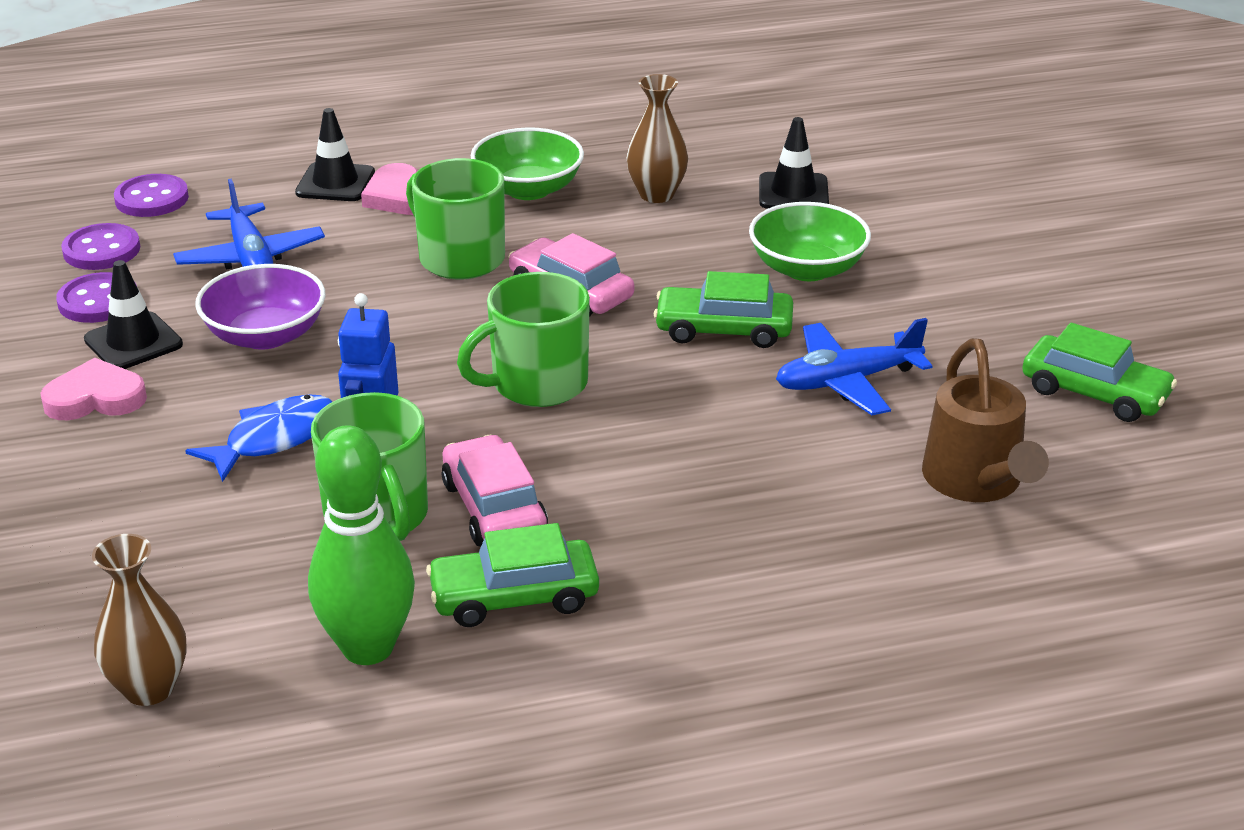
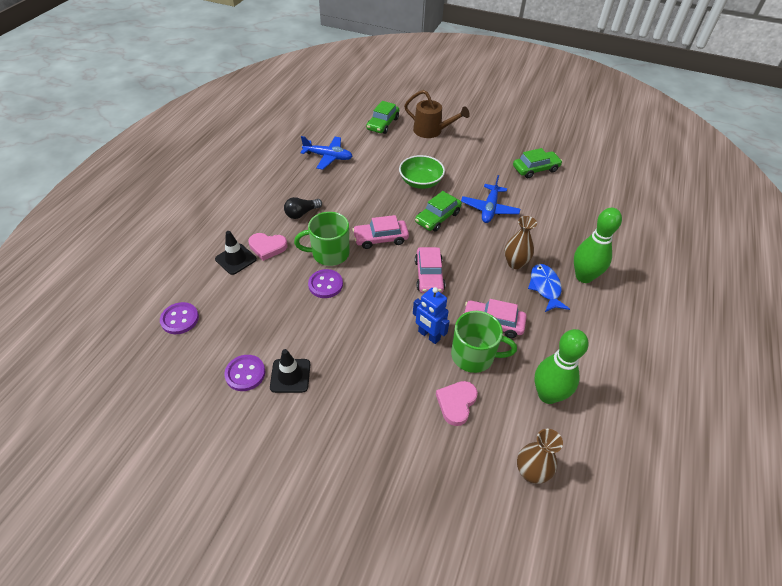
camera: 55 degrees left, 15 degrees up
pink heart [40,358,147,420] -> pink heart moved to [436,381,478,426]
purple button [61,223,140,270] -> purple button moved to [308,269,343,298]
blue plane [173,179,325,270] -> blue plane moved to [300,136,353,170]
blue fish [185,394,332,482] -> blue fish moved to [528,264,570,312]
purple bowl [195,264,326,350] -> none
green car [426,523,599,627] -> green car moved to [366,101,399,134]
green mug [457,272,590,407] -> pink car [415,247,445,293]
green bowl [471,127,584,200] -> black light bulb [284,197,322,219]
brown vase [626,74,688,203] -> brown vase moved to [505,216,537,269]
black traffic cone [759,117,829,209] -> none
brown watering can [922,338,1049,502] -> brown watering can moved to [404,90,470,138]
none -> green bowling pin [574,208,622,283]

